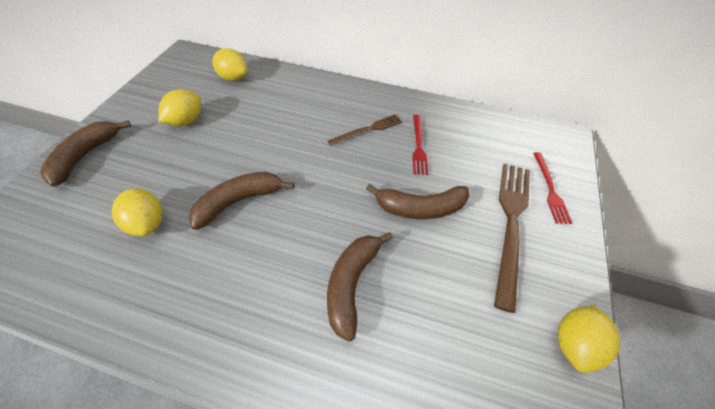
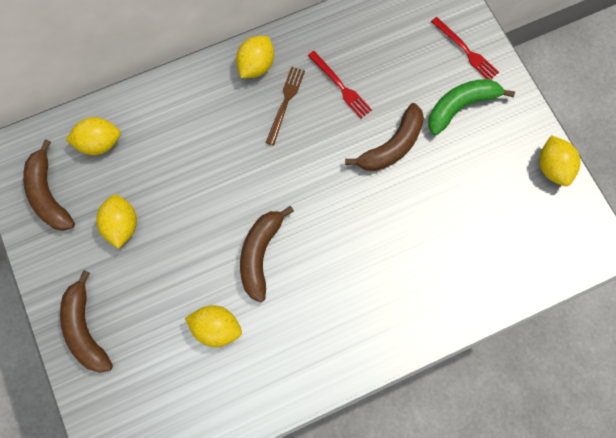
camera: 40 degrees left, 20 degrees up
brown banana [327,232,394,341] -> brown banana moved to [23,139,75,231]
brown fork [494,164,530,313] -> green banana [428,79,515,135]
none -> yellow lemon [236,36,274,78]

